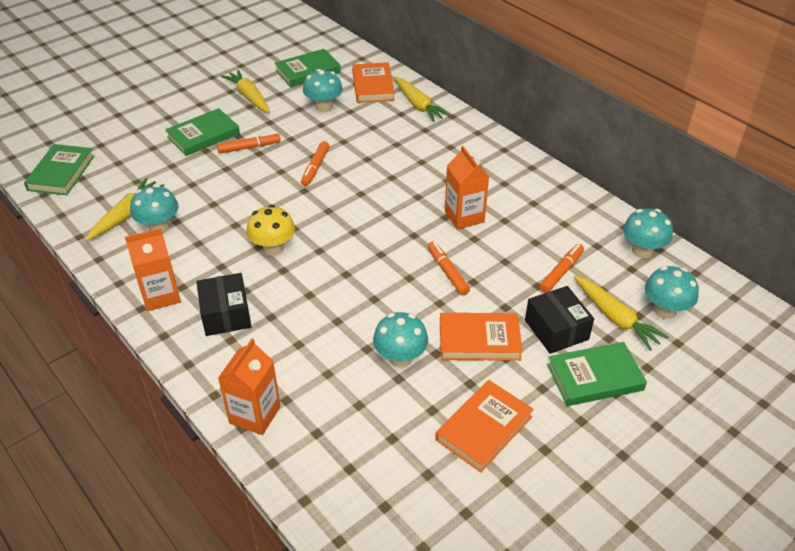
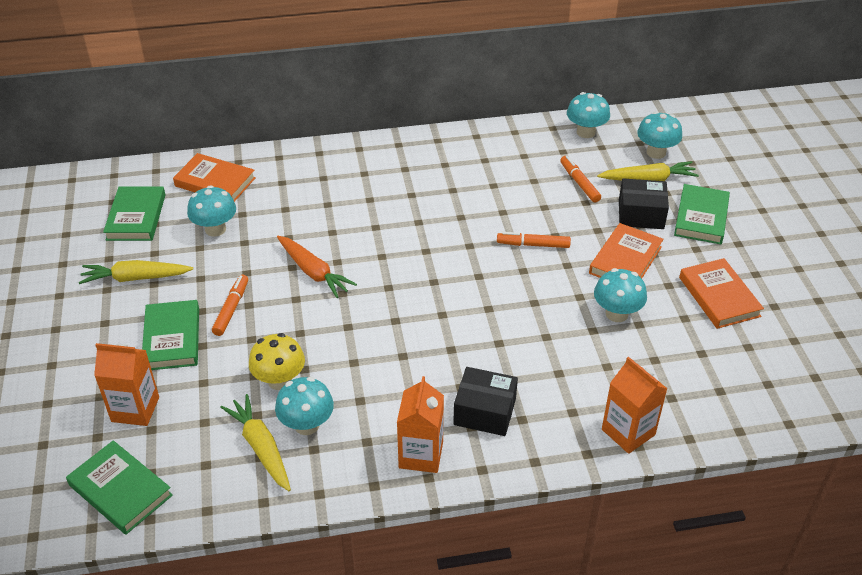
camera: 60 degrees left, 0 degrees up
yellow mushroom [246,205,295,256] -> yellow mushroom moved to [249,333,305,390]
orange marker [301,141,330,186] -> orange carrot [277,236,357,298]
yellow carrot [395,77,451,122] -> none
orange carton [445,146,489,230] -> orange carton moved to [94,343,159,426]

